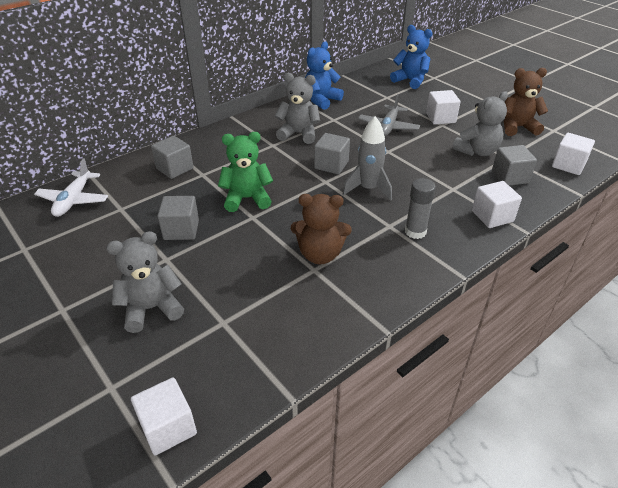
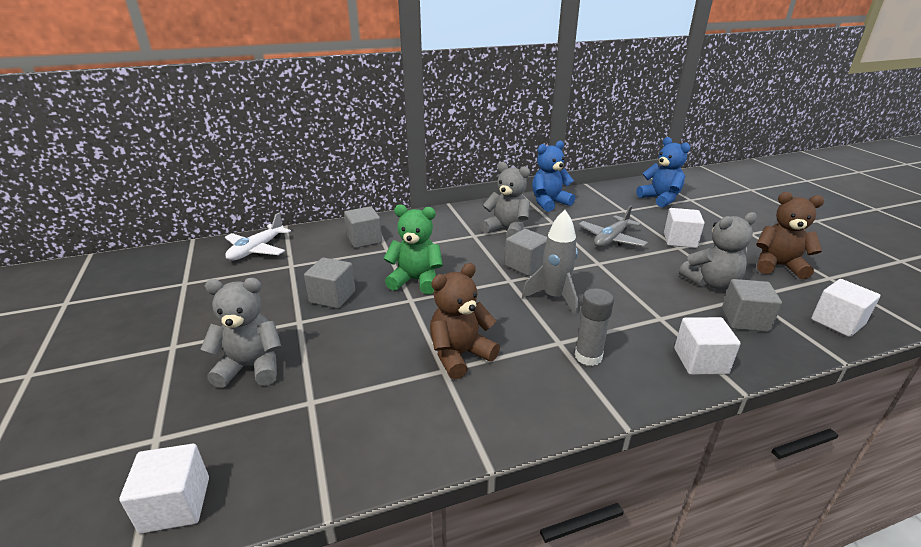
camera: 20 degrees right, 10 degrees down
brown teddy bear [291,194,352,264] -> brown teddy bear turned 120 degrees clockwise [430,263,500,379]

